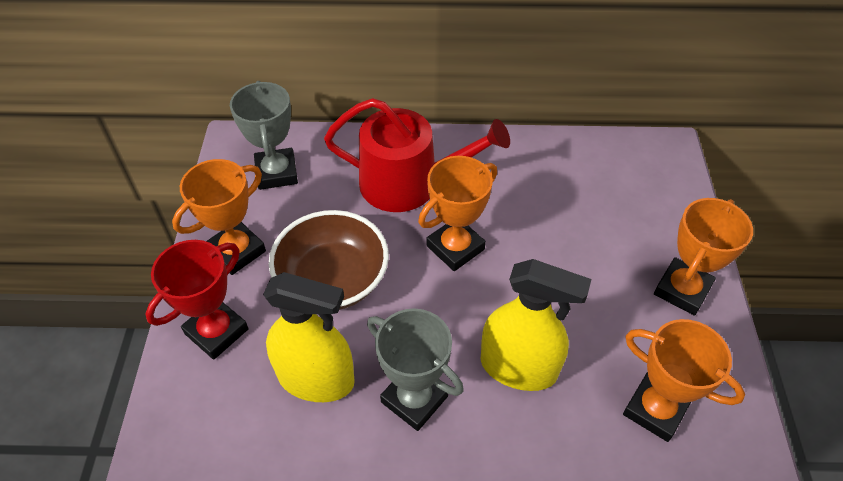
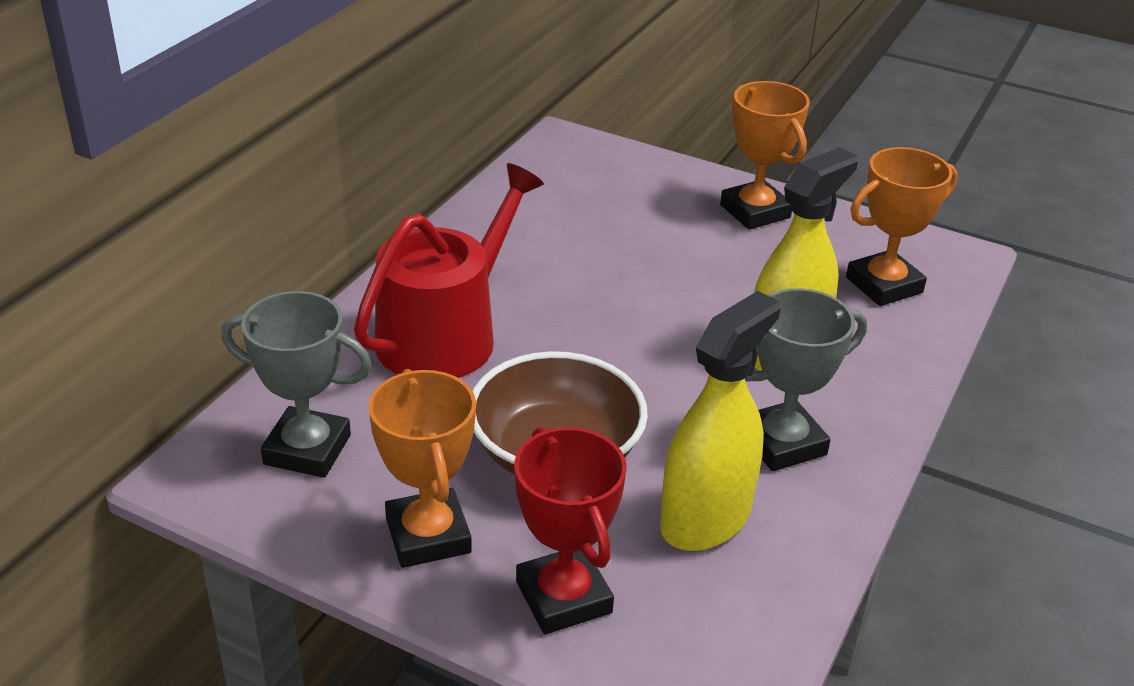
camera: 65 degrees left, 15 degrees down
orange trophy [418,156,497,271] -> none

